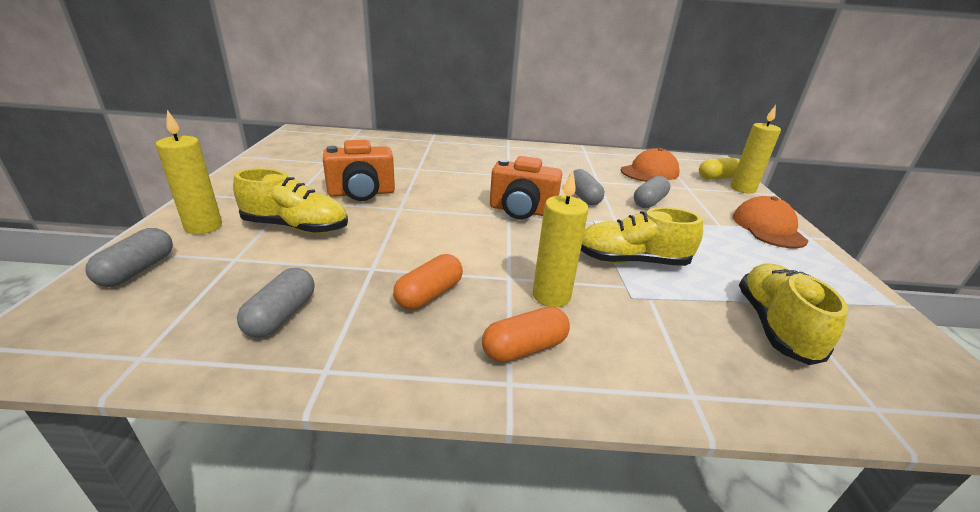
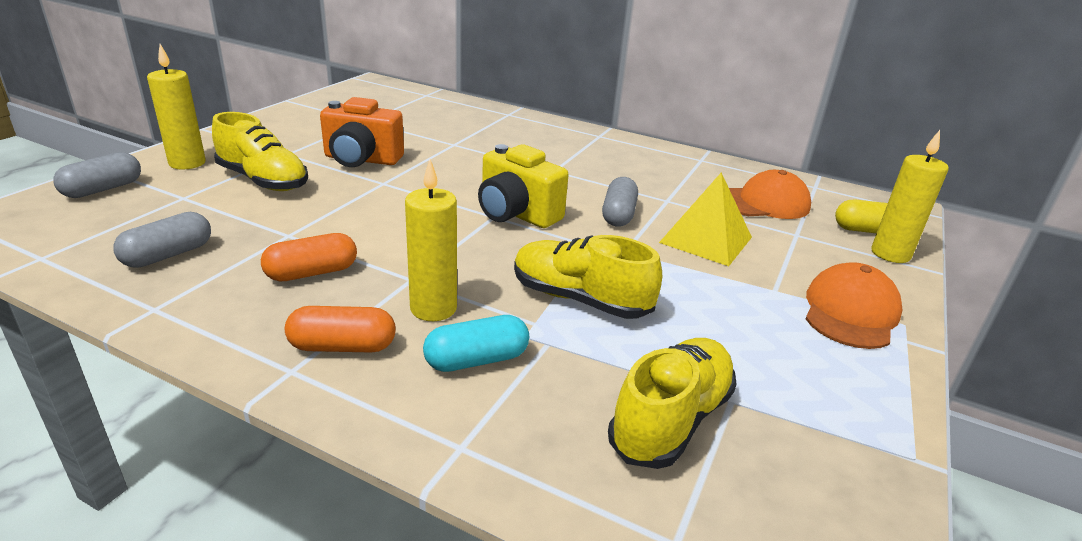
camera: 25 degrees right, 0 degrees up
orange camera [490,156,562,219] -> yellow camera [478,144,568,228]
grey capsule [634,176,670,208] -> yellow pyramid [659,173,752,266]
none -> turquoise capsule [423,315,529,372]

